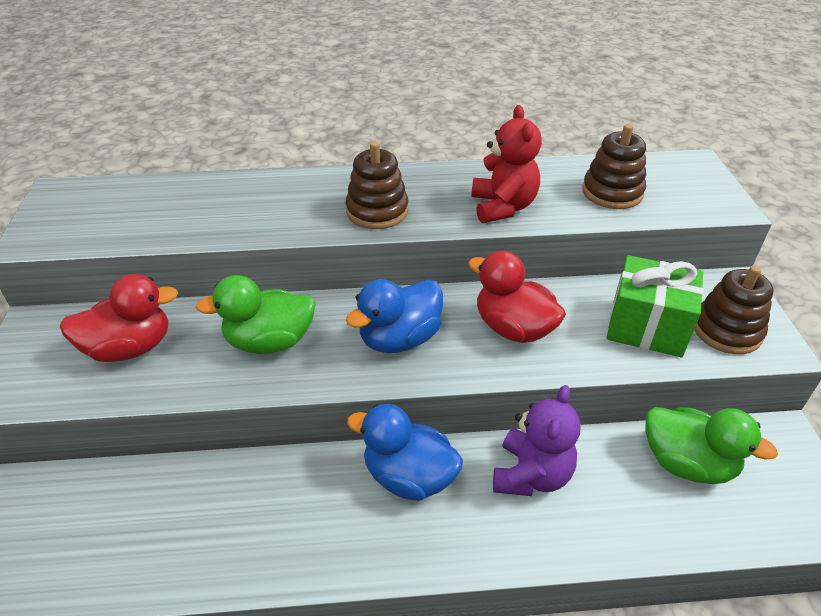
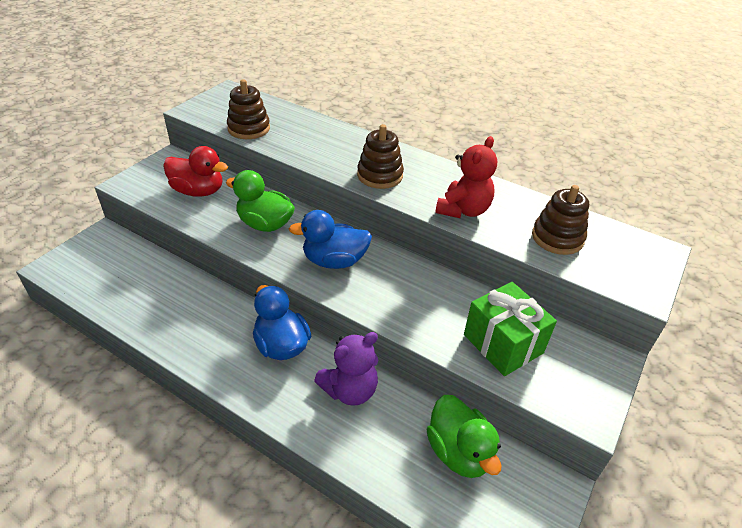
camera: 35 degrees right, 0 degrees up
red duck [468,251,566,343] -> none
brown stacking toy [694,266,774,354] -> brown stacking toy moved to [227,79,270,139]

